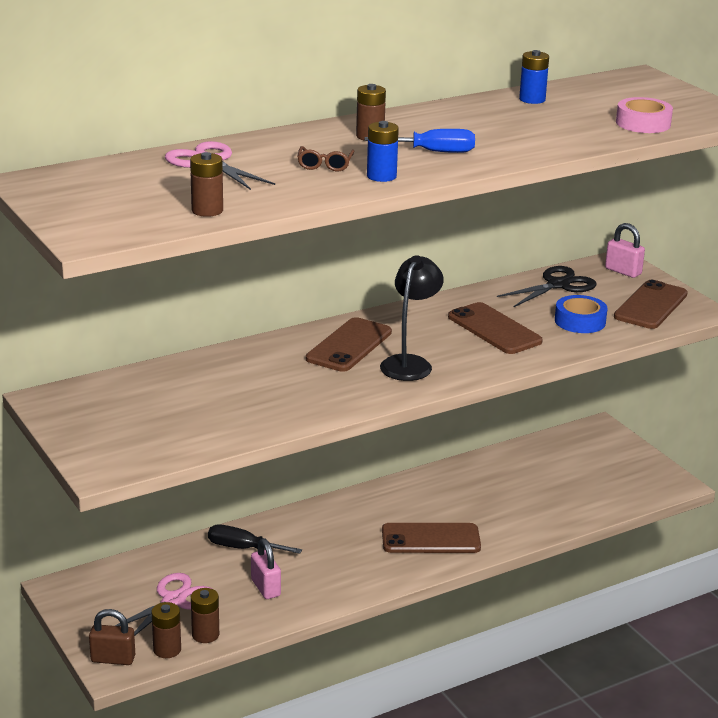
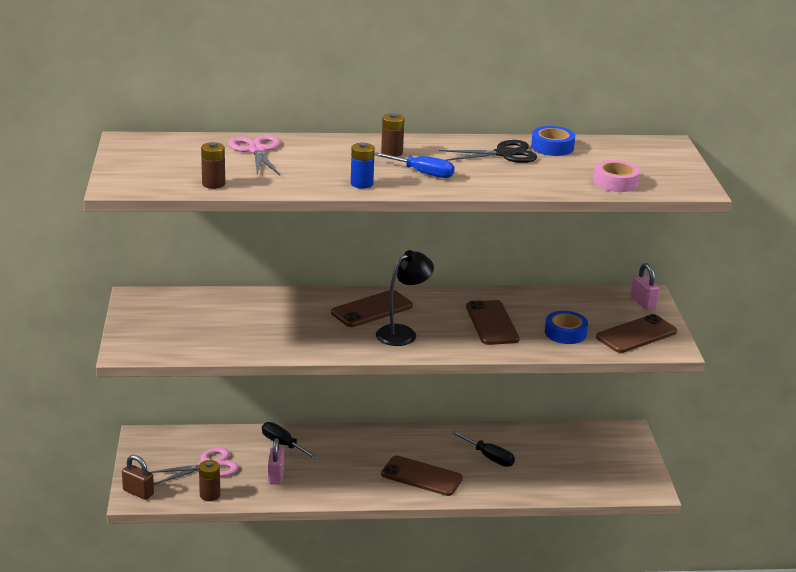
camera: 25 degrees right, 0 degrees up
brown battery [151,602,181,658] -> none
brown glasses [297,146,355,172] -> none
black scissors [497,266,597,307] -> black scissors moved to [439,140,537,163]
blue battery [519,50,549,104] -> blue tape [531,126,575,156]
none -> black screwdriver [452,431,515,467]

